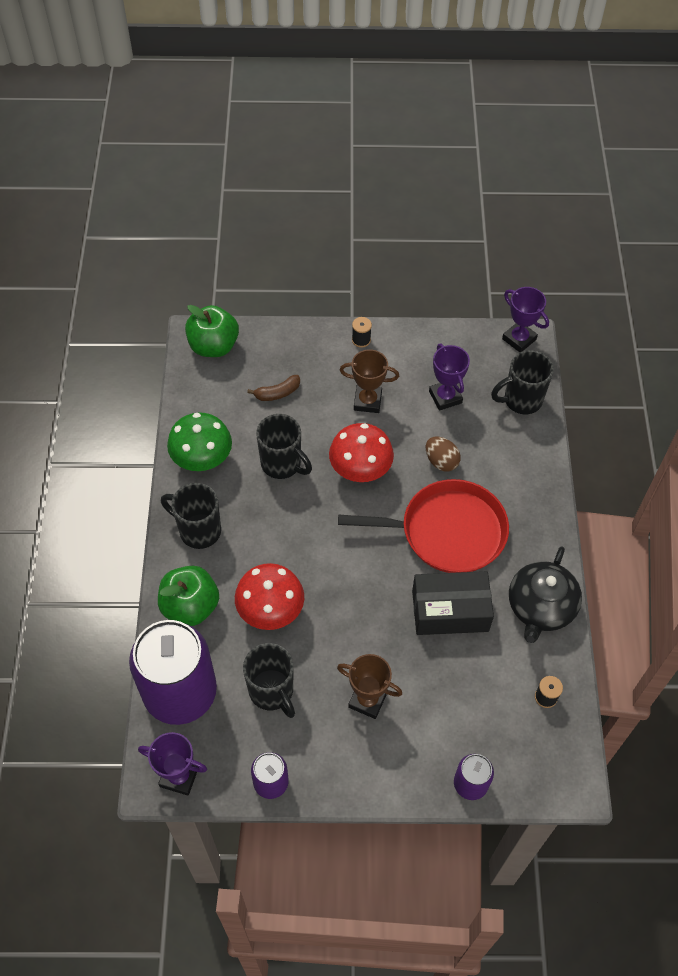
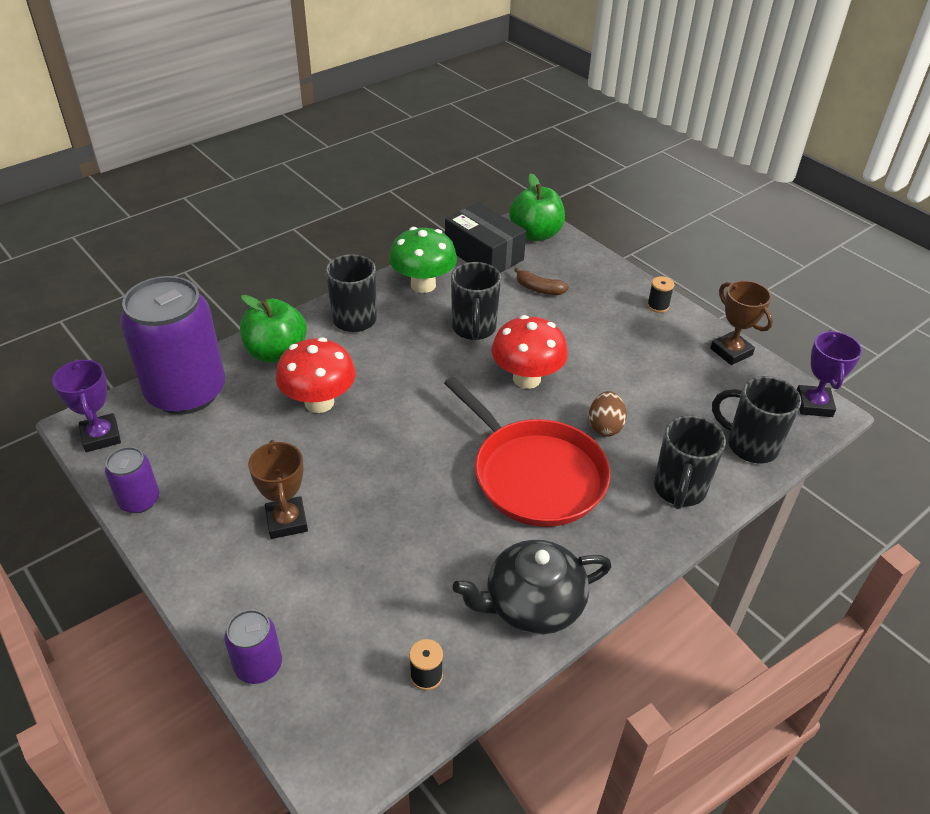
camera: 50 degrees right, 15 degrees down
black mug [243,643,295,718] -> black mug moved to [654,415,726,509]
brown trophy [340,350,399,413] -> brown trophy moved to [710,280,773,365]
black box [412,571,494,635] -> black box moved to [445,202,526,273]
purple trophy [429,344,470,411] -> none

